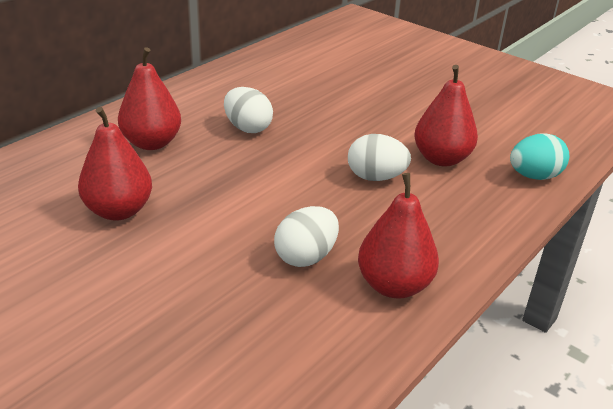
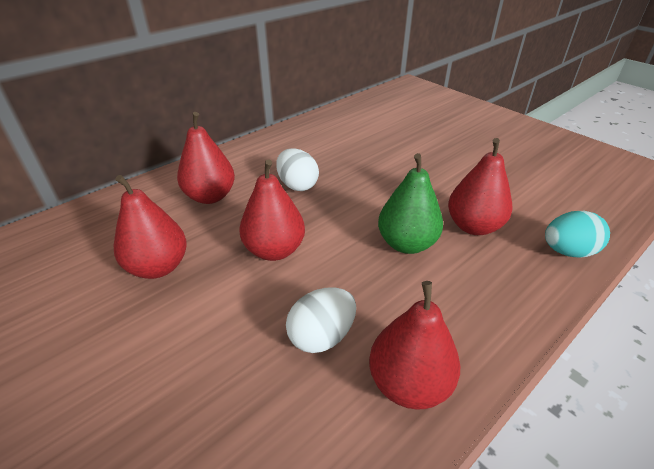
camera: 10 degrees right, 5 degrees up
white egg [348,134,411,181] -> green pear [378,153,443,254]
none -> red pear [239,159,305,261]

